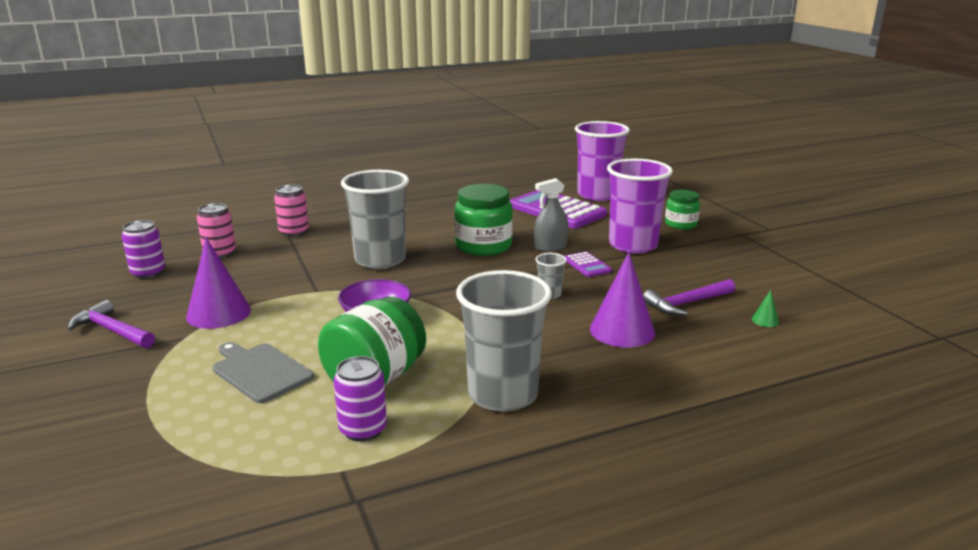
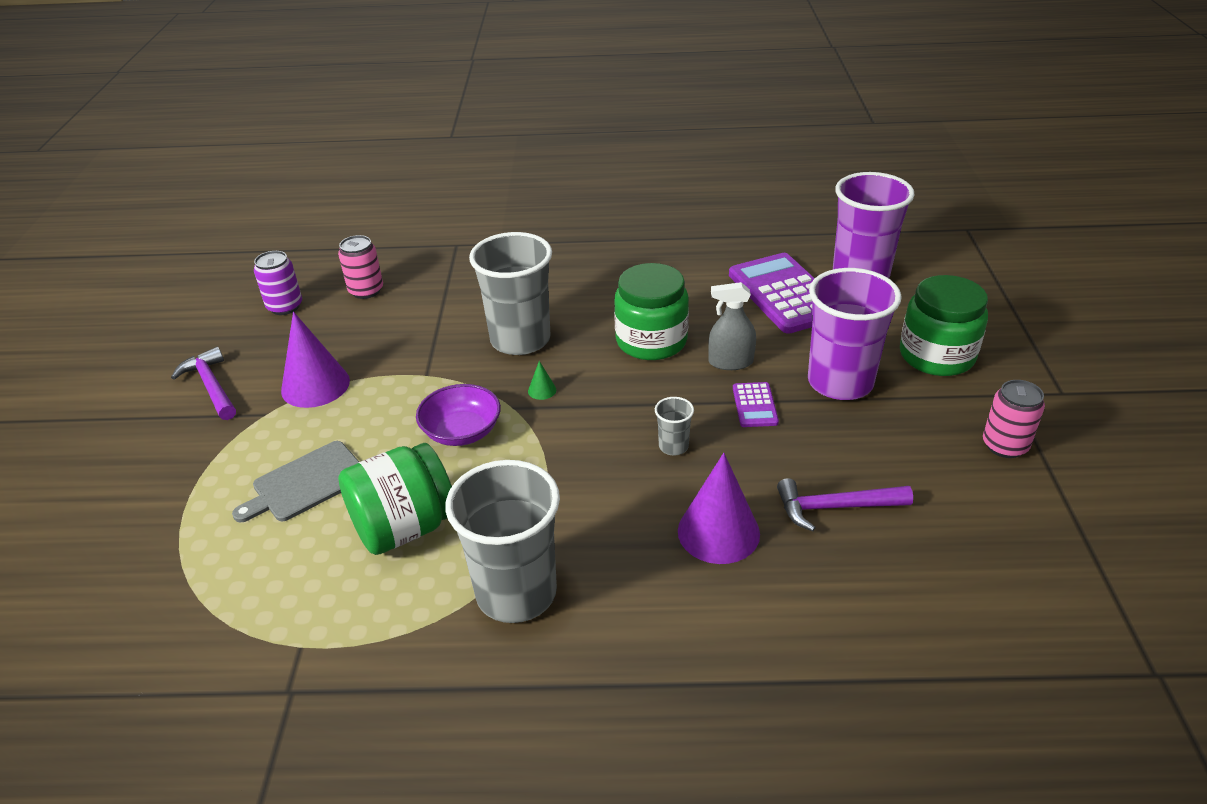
camera: 25 degrees right, 15 degrees up
grey cutting board [213,342,314,403] -> grey cutting board turned 105 degrees counterclockwise [232,441,359,522]
pink can [274,185,309,237] -> pink can moved to [983,380,1045,458]
purple can [334,356,387,442] -> none
green jar [665,190,700,229] -> green jar [900,275,988,376], size x1.67
green cone [752,290,779,327] -> green cone moved to [528,361,556,400]

